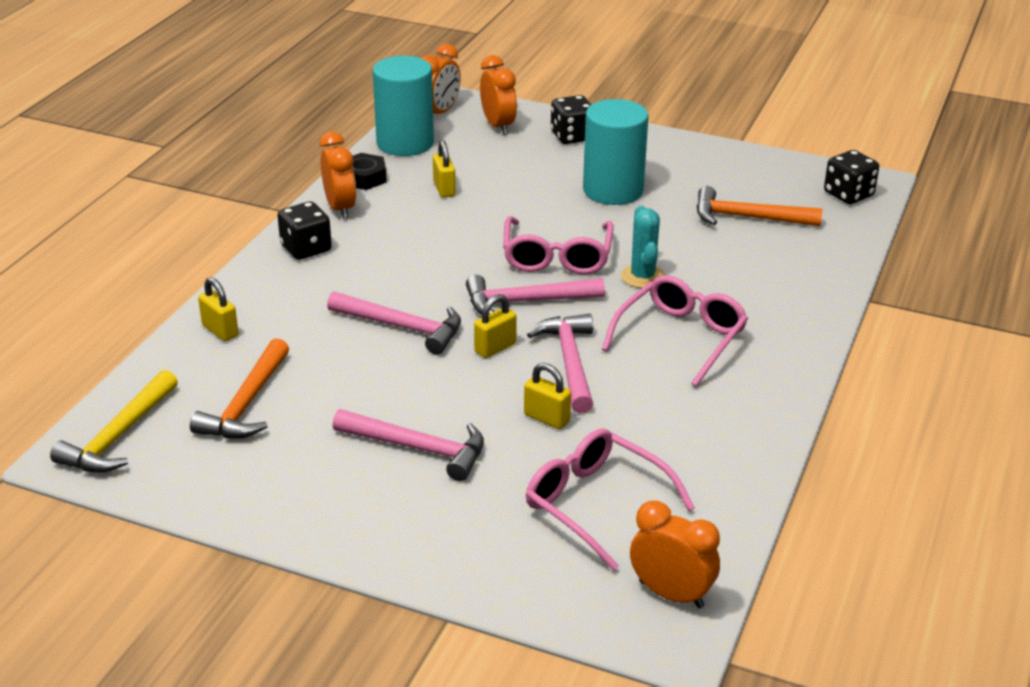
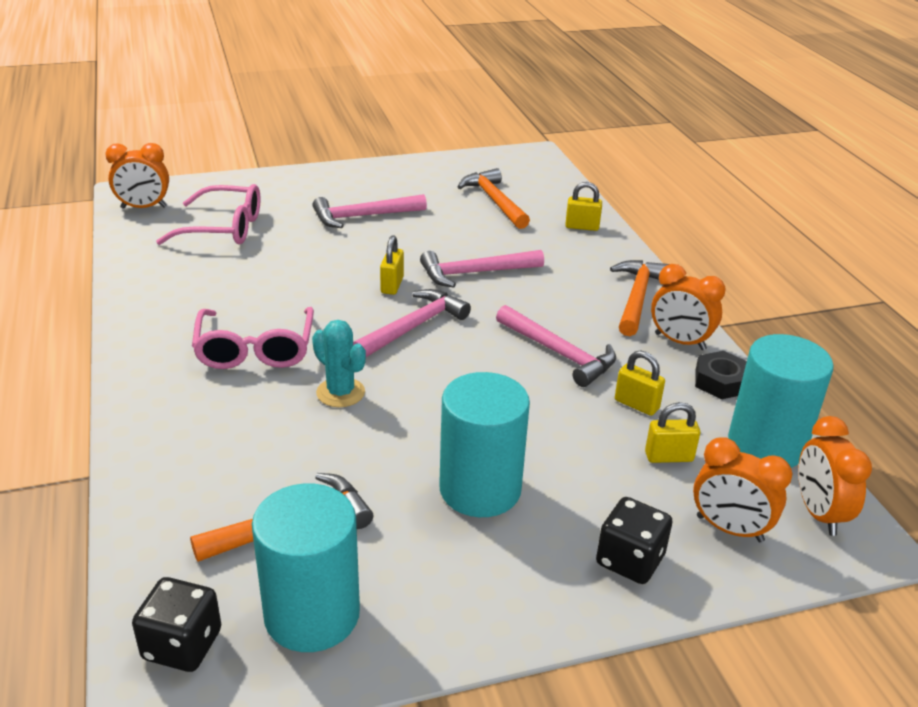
camera: 140 degrees right, 0 degrees up
yellow hammer [50,370,178,473] -> none
black dice [277,201,332,260] -> orange hammer [610,260,669,336]
pink glasses [503,216,614,275] -> none
yellow padlock [524,363,571,429] -> yellow padlock moved to [645,402,700,463]
pink hammer [527,314,593,413] -> pink hammer moved to [496,305,616,387]
none -> turquoise cylinder [252,483,360,652]

